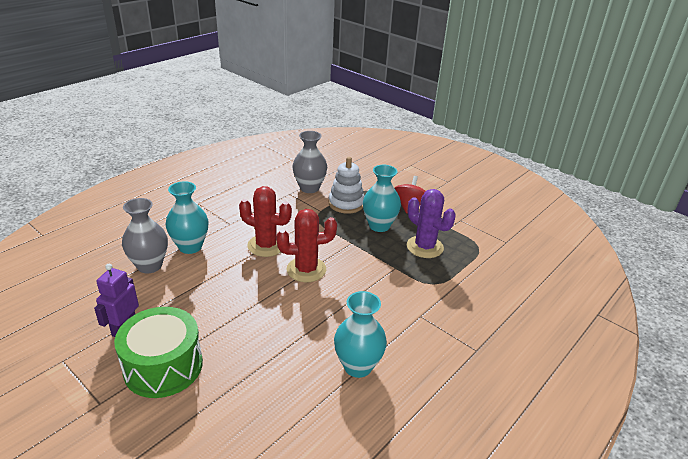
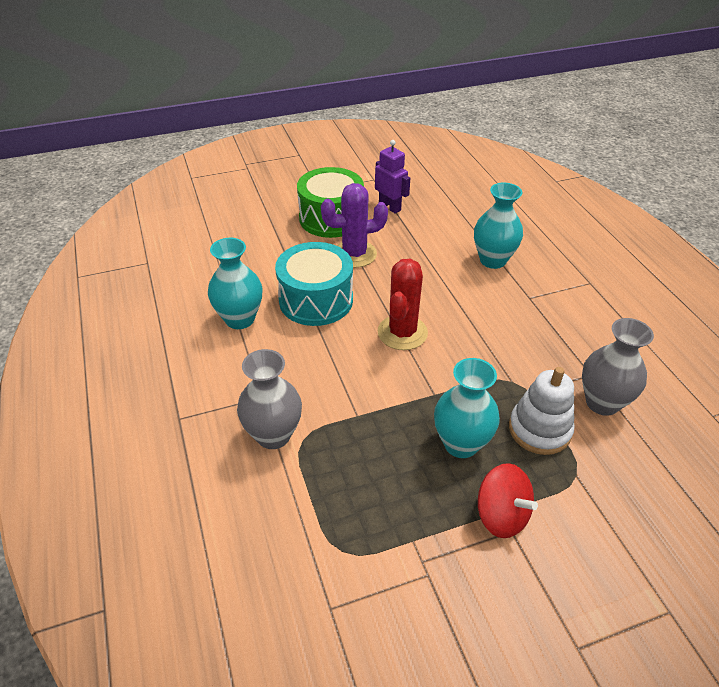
camera: 120 degrees right, 10 degrees up
grey vase [122,198,168,273] -> grey vase moved to [237,349,302,449]
red cactus [239,186,292,257] -> none
purple cactus [407,189,456,258] -> purple cactus moved to [321,183,388,268]
none -> turquoise drum [275,242,353,326]

